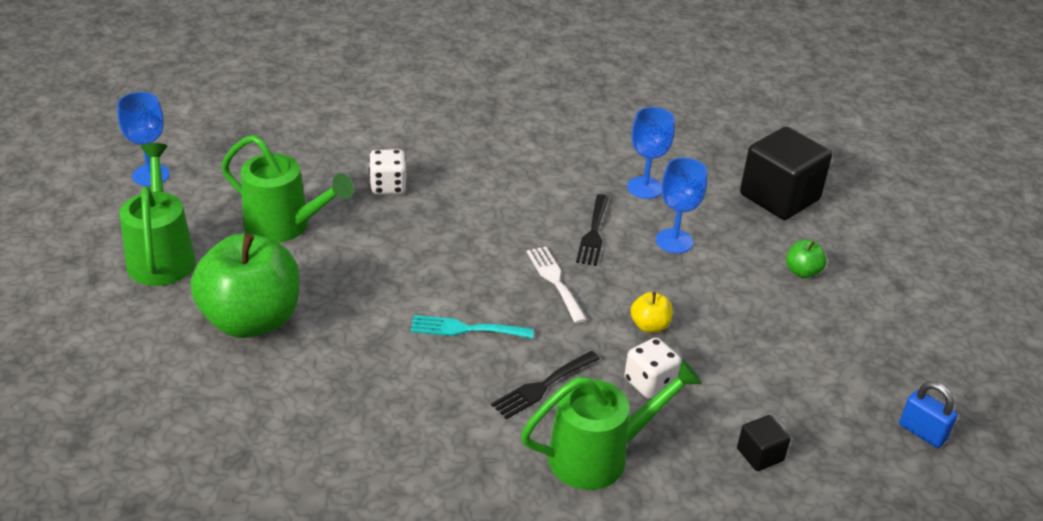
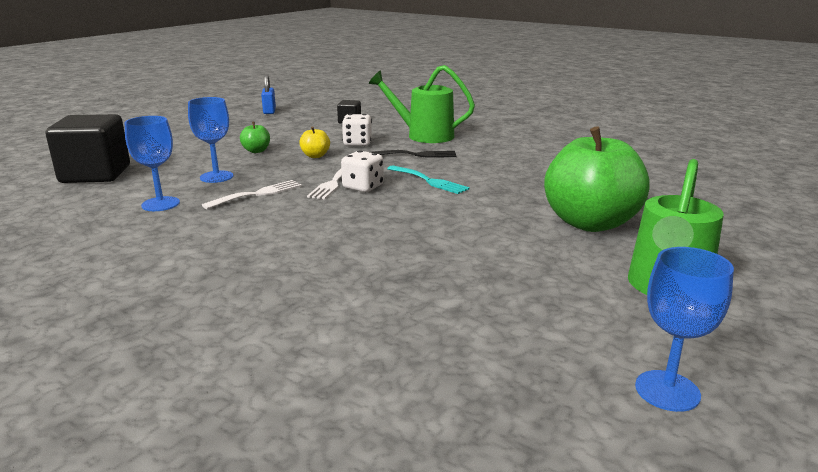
camera: 140 degrees left, 15 degrees down
green watering can [221,135,354,243] -> none
white dice [369,149,407,195] -> white dice moved to [341,150,384,192]
black fork [576,194,609,266] -> white fork [202,180,302,209]
green apple [786,240,827,278] -> green apple moved to [240,122,270,153]

